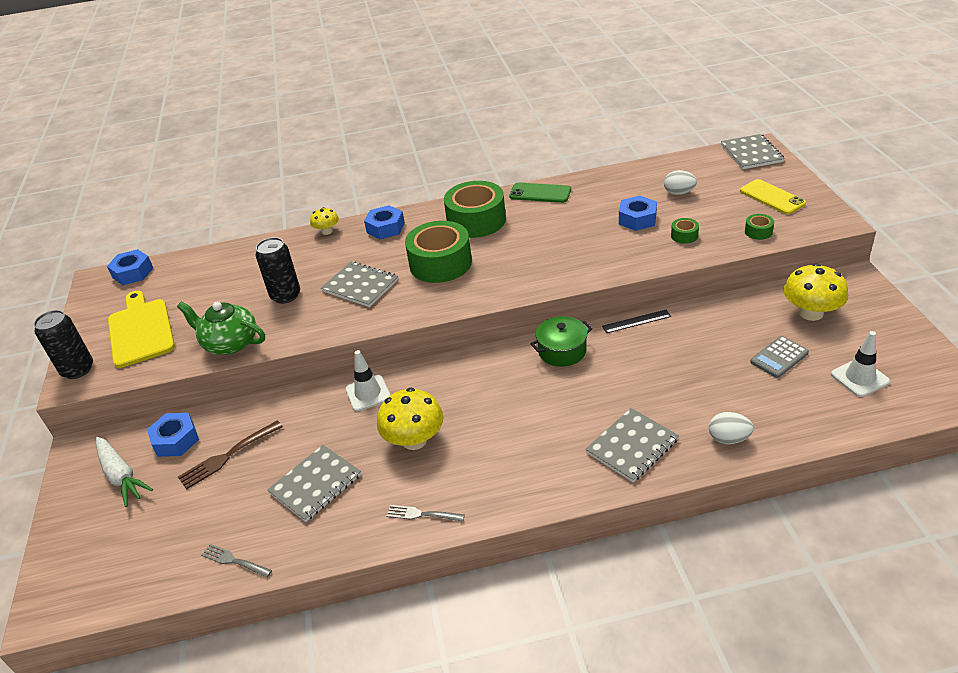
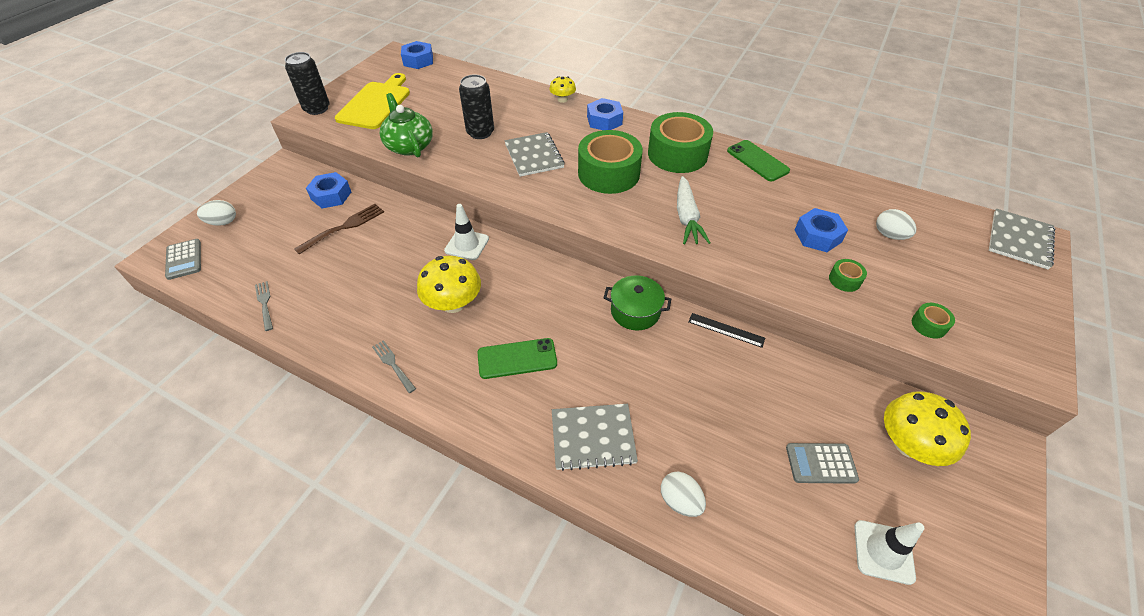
camera: 35 degrees right, 10 degrees up
white carrot [96,437,153,507] -> white carrot moved to [677,176,710,245]
brown fork [178,420,283,490] -> brown fork turned 135 degrees clockwise [294,204,384,254]
grey notebook [267,445,361,522] -> none
yellow phone [740,179,806,214] -> none
none -> grey calculator [165,239,201,280]
none -> white egg [197,200,236,226]
none -> green phone [477,338,557,379]

